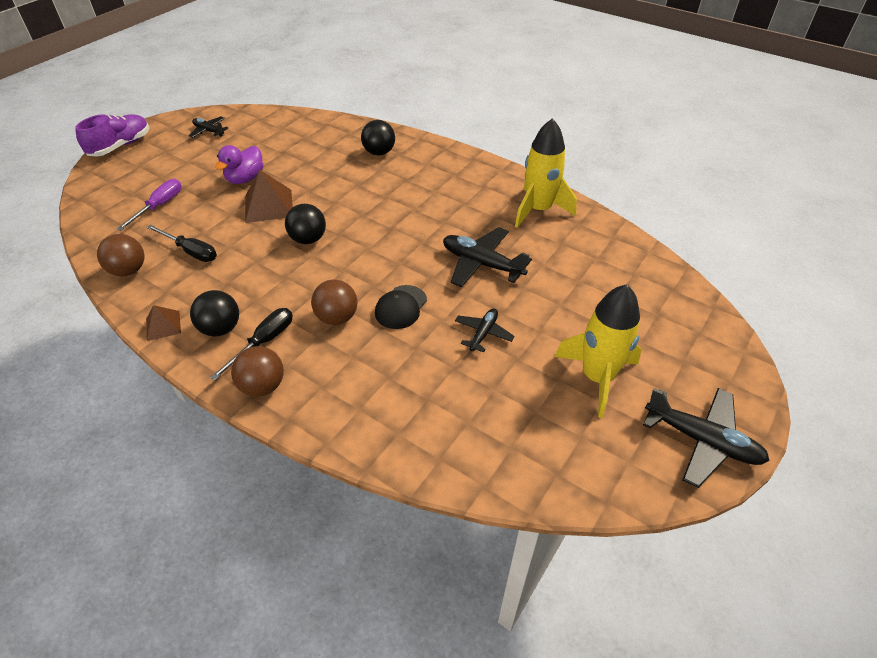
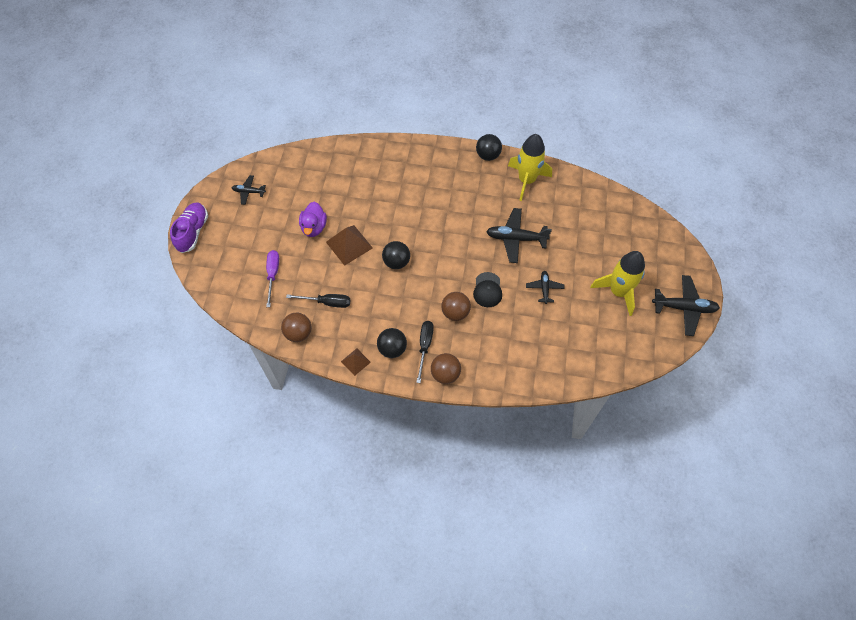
camera: 25 degrees left, 15 degrees up
black ball [361,120,395,156] -> black ball moved to [476,134,502,161]

